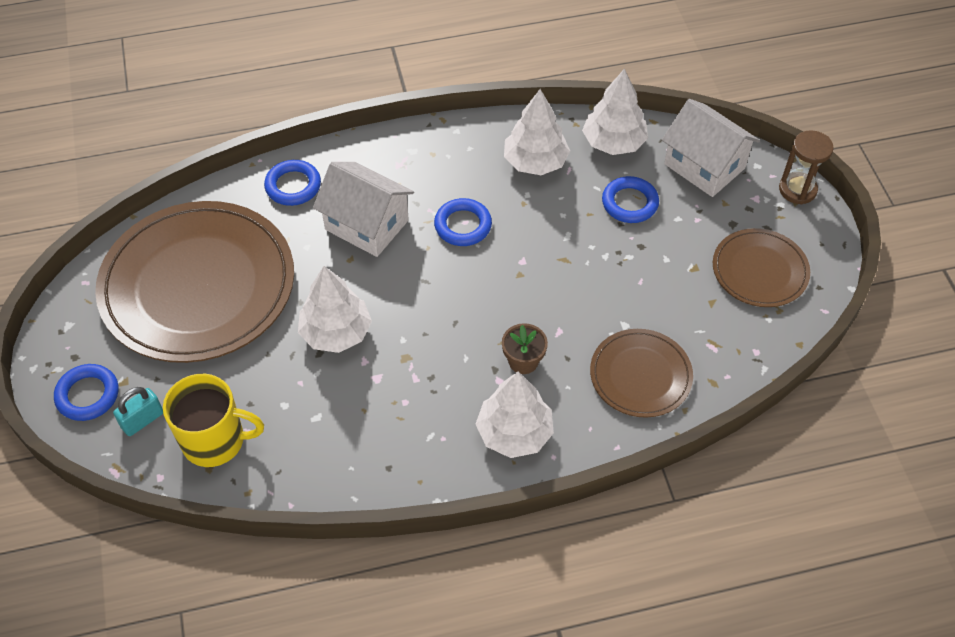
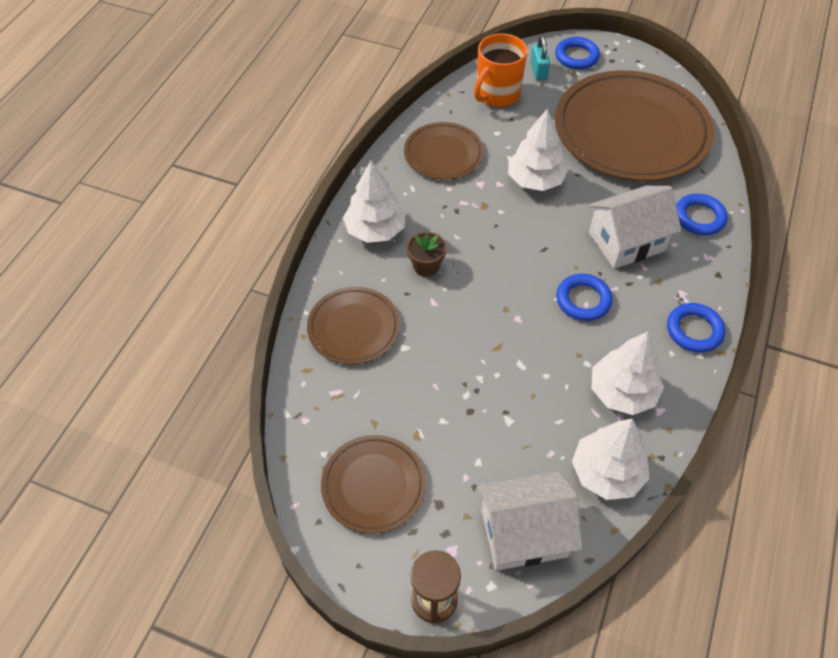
camera: 125 degrees right, 0 degrees up
yellow mug [163,374,264,467] -> orange mug [474,33,527,107]
blue ring [602,176,659,223] -> blue ring moved to [667,303,725,352]
none -> brown plate [404,122,484,180]

